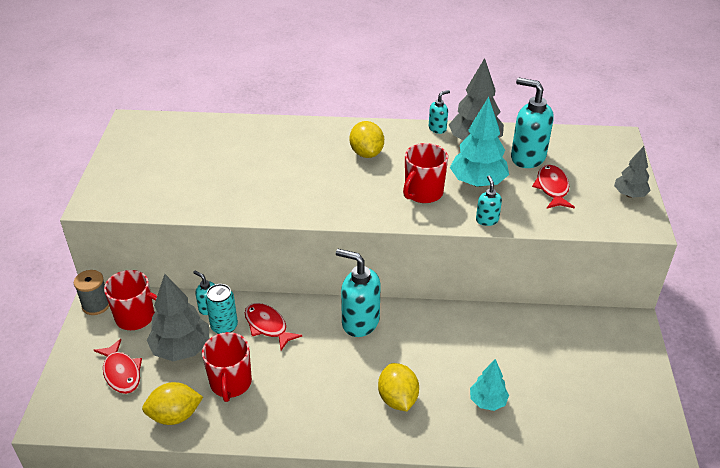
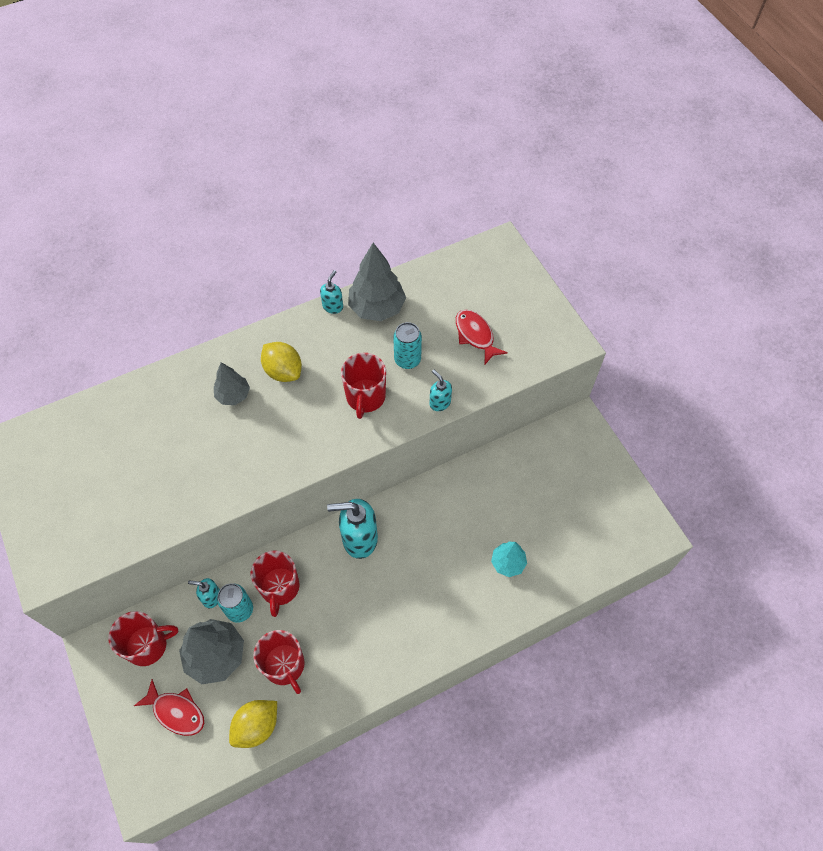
camera: 30 degrees left, 20 degrees up
grey spool [74,270,109,315] -> none
red fish [245,303,302,350] -> red mug [251,550,300,617]
yellow lemon [378,363,419,411] -> none
turquoise tree [450,97,509,187] -> turquoise can [393,322,422,369]
turquoise soap dispenser [511,78,554,168] -> none
grey tree [614,146,651,198] -> grey tree moved to [214,362,250,405]

